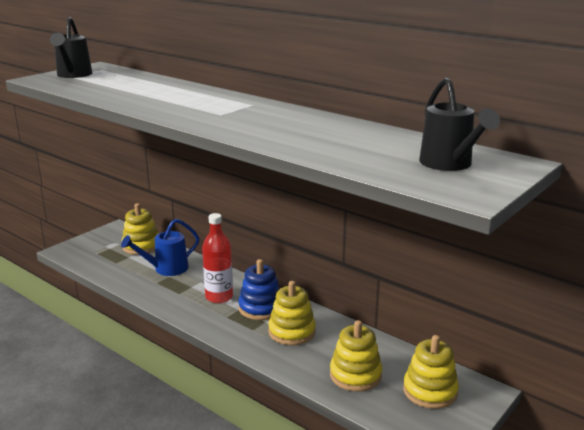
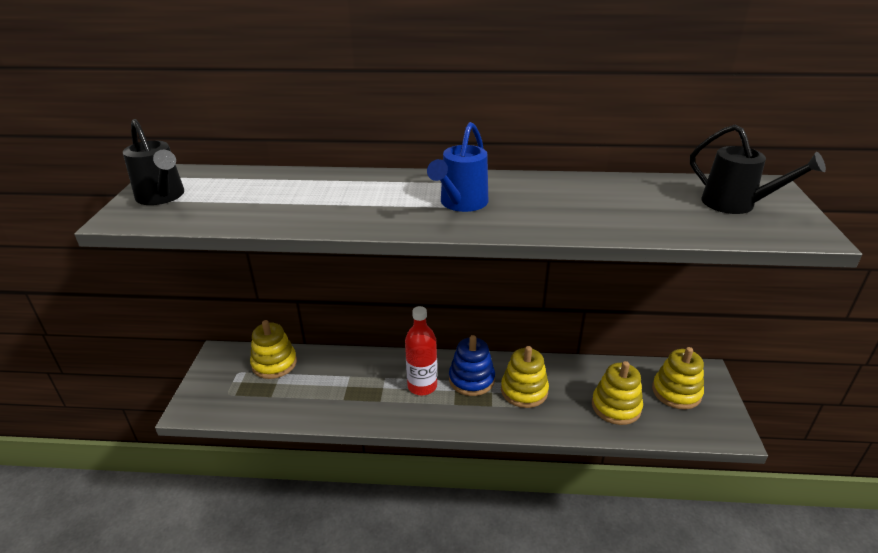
camera: 35 degrees left, 10 degrees up
blue watering can [121,219,199,276] -> blue watering can moved to [427,122,488,212]

